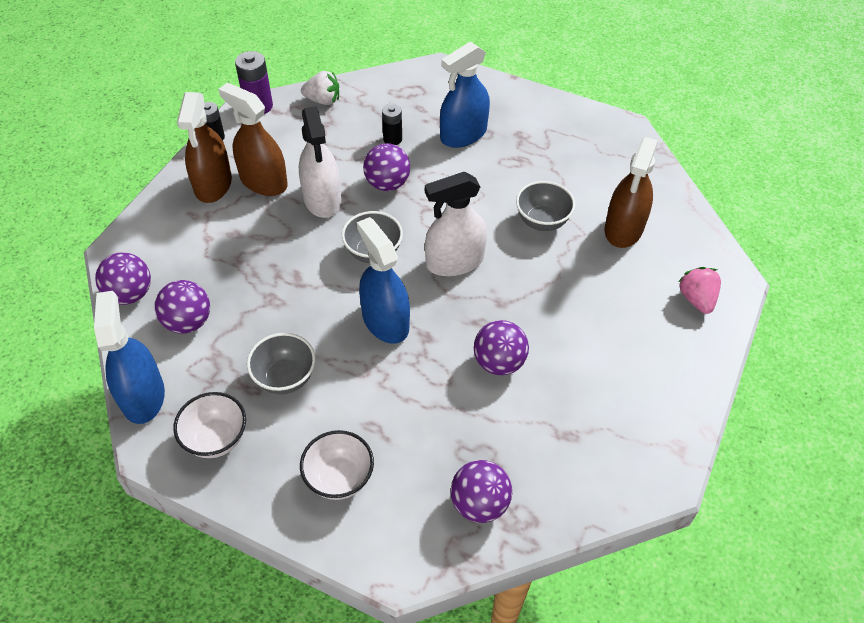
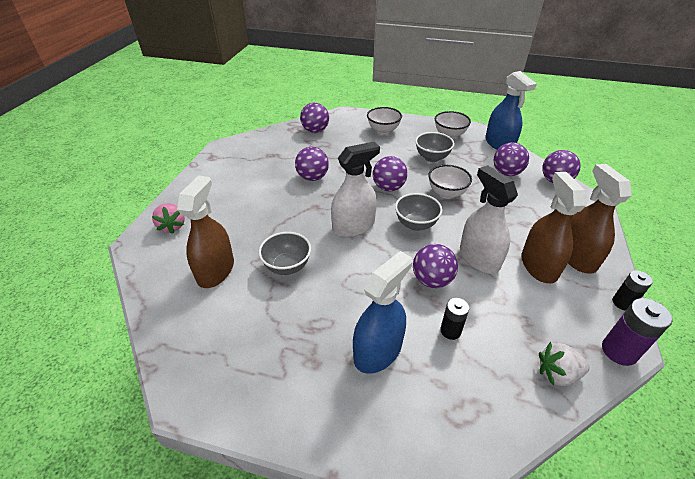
camera: 170 degrees right, 10 degrees down
brown spray bottle [218,82,288,196] -> brown spray bottle turned 120 degrees counterclockwise [522,172,587,283]
blue spray bottle [357,217,410,344] -> purple ball [373,156,407,191]
none -> white bowl [428,165,472,199]

